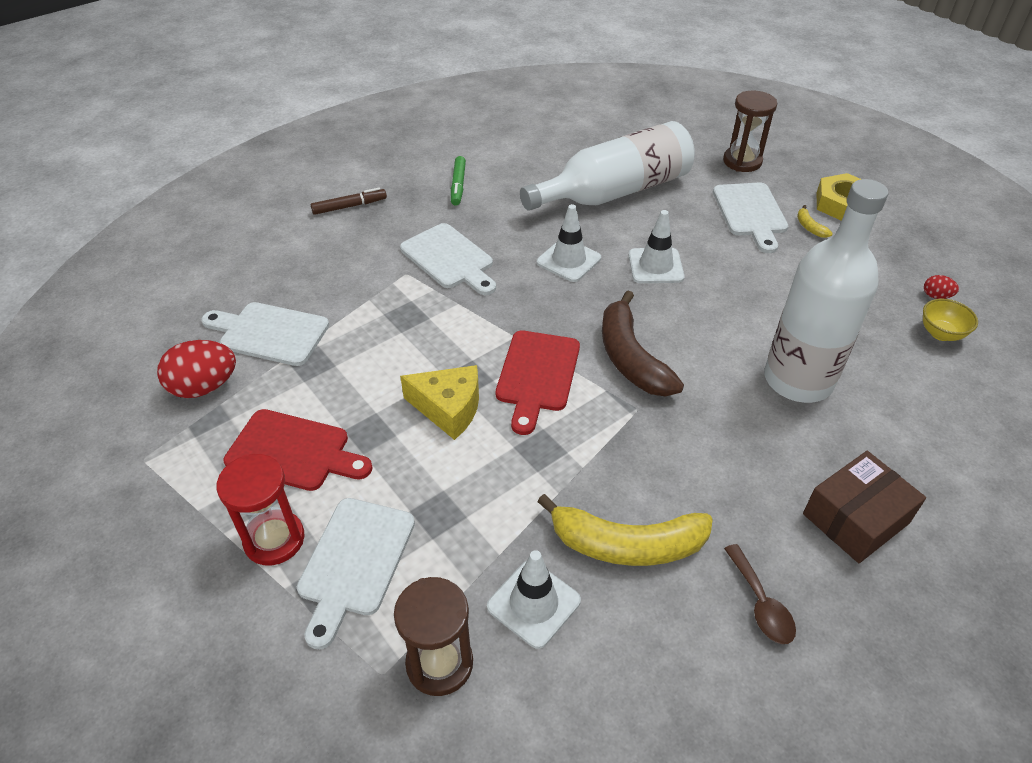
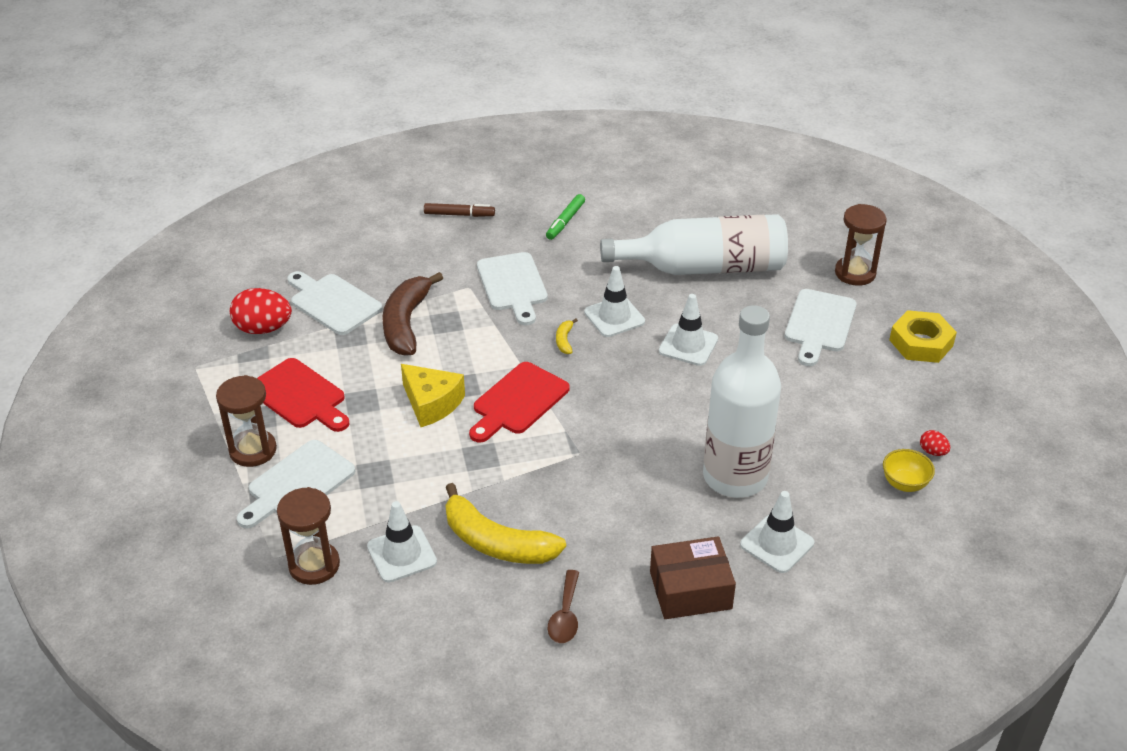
camera: 25 degrees right, 5 degrees down
red hourglass [217,454,304,566] -> brown hourglass [216,375,277,467]
brown banana [602,290,684,397] -> brown banana moved to [382,272,443,356]
yellow banana [797,205,833,238] -> yellow banana moved to [556,318,578,354]
none -> white traffic cone [740,491,814,573]

